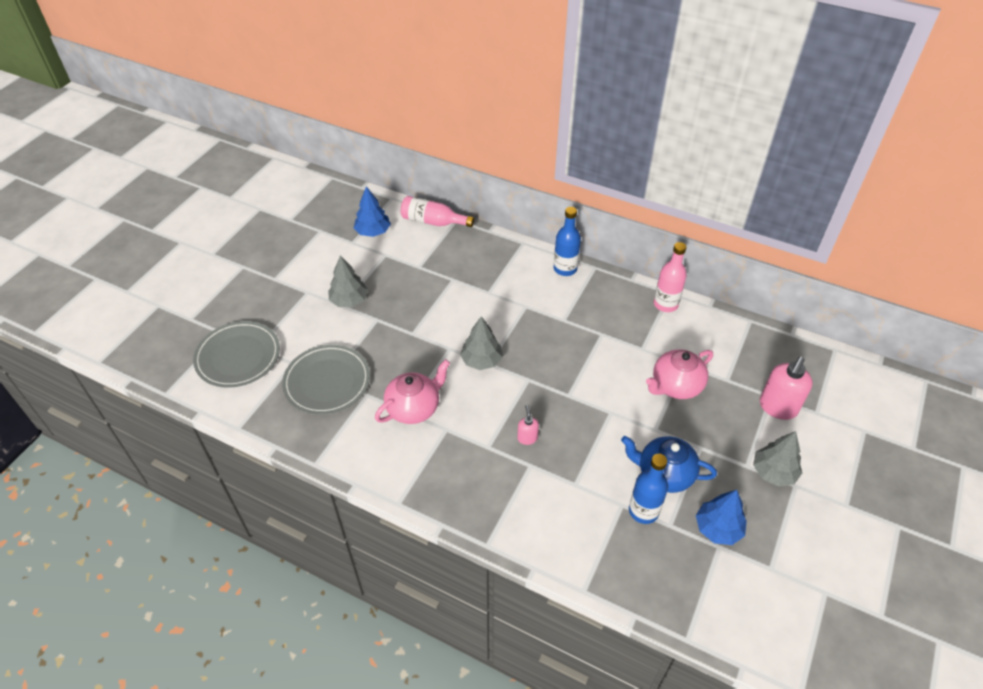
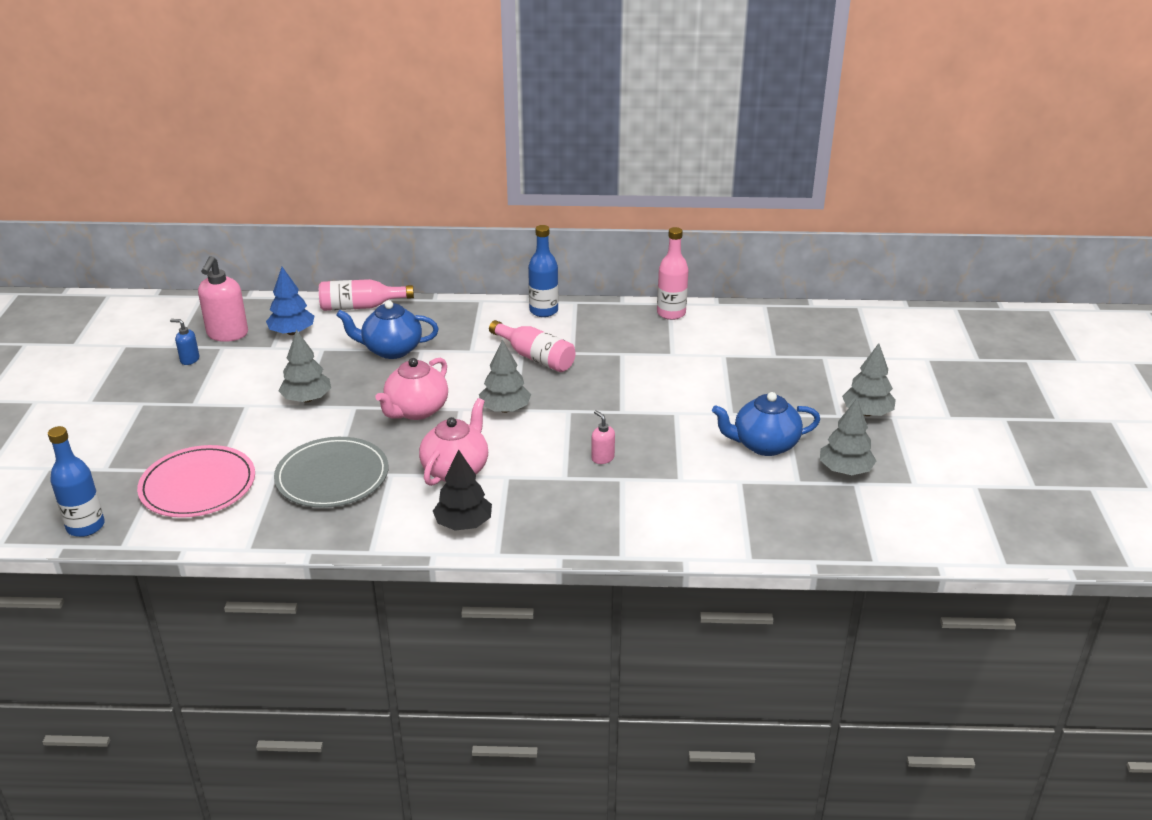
camera: 25 degrees left, 15 degrees down
grey plate [193,321,280,388] -> pink plate [137,445,255,518]
blue bottle [629,454,668,524] -> blue bottle moved to [48,426,105,537]
pink teapot [646,349,713,399] -> pink teapot moved to [375,358,448,420]
blue tree [696,490,747,545] -> grey tree [820,398,876,475]
pink soap dispenser [760,357,813,420] -> pink soap dispenser moved to [198,256,248,342]
none -> blue soap dispenser [170,319,199,365]
none -> blue teapot [336,300,439,359]
none -> black tree [433,449,492,531]
none -> pink bottle [489,320,576,372]

